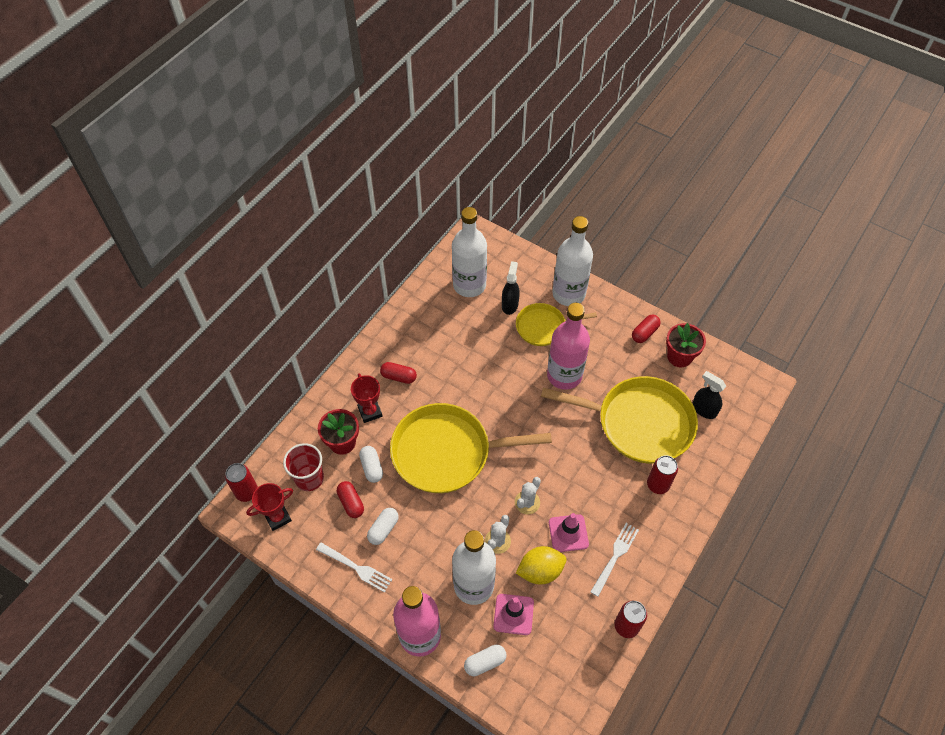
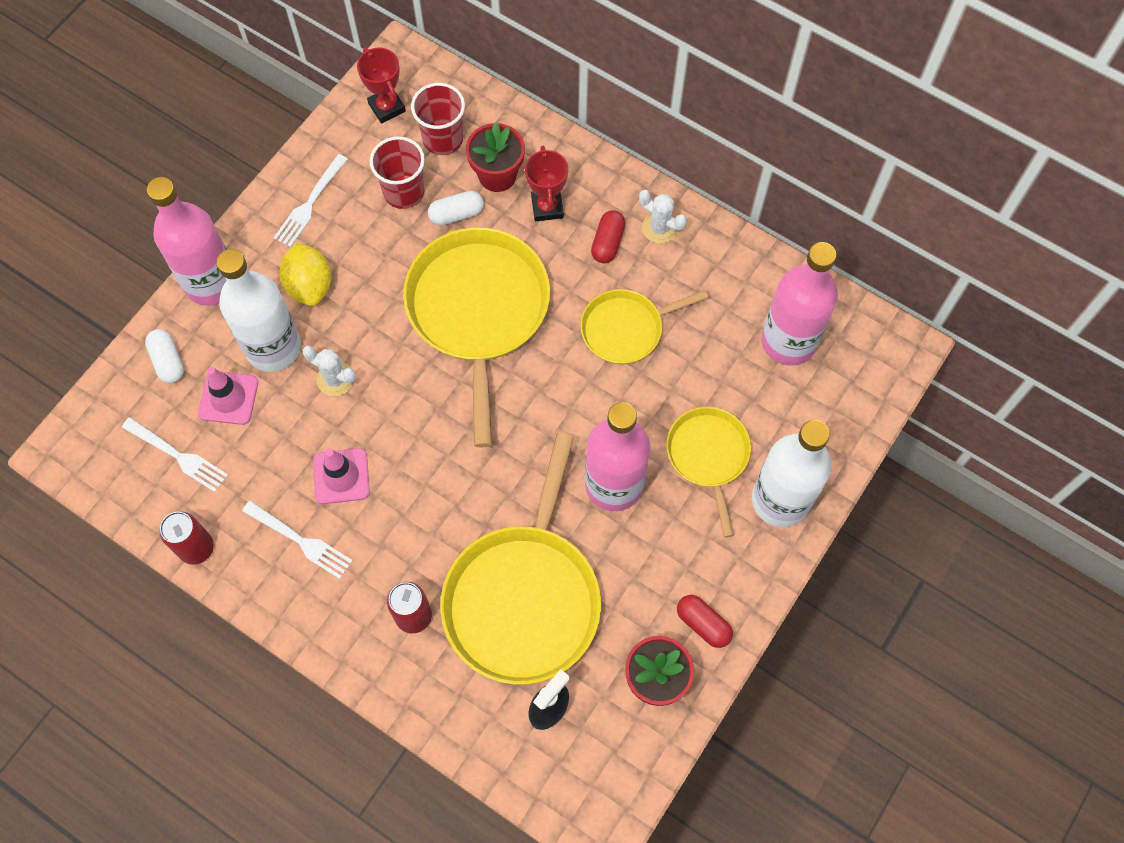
camera: 90 degrees right, 10 degrees up
red can [225,463,258,502] -> none
red capsule [337,481,364,518] -> red cup [369,136,425,209]
red trophy [351,373,382,423] -> red trophy turned 75 degrees counterclockwise [525,146,568,221]
white capsule [367,508,399,545] -> none
white bottle [452,207,487,297] -> pink bottle [761,242,838,365]
black spray bottle [502,261,520,315] -> none
white cactus [515,477,541,514] -> white cactus moved to [639,190,687,244]
yellow lemon [516,546,566,584] -> yellow lemon moved to [279,242,332,306]
none -> white fork [122,417,228,492]
none -> yellow pan [580,289,709,364]

